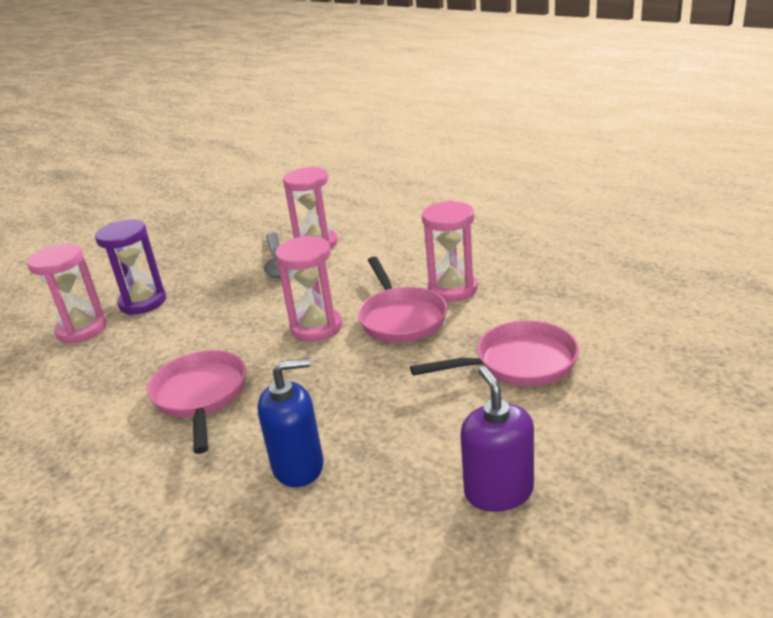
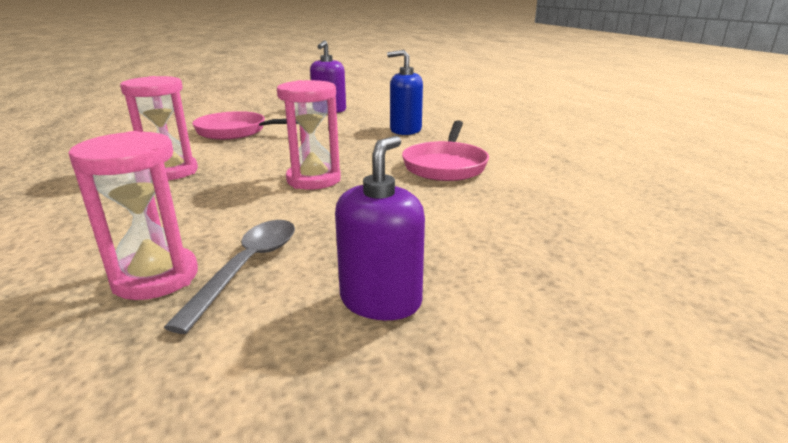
camera: 155 degrees left, 5 degrees down
pink hourglass [27,244,107,344] -> none
purple hourglass [95,220,167,315] -> none
pink pan [358,257,447,343] -> none
none -> purple soap dispenser [335,136,425,320]

